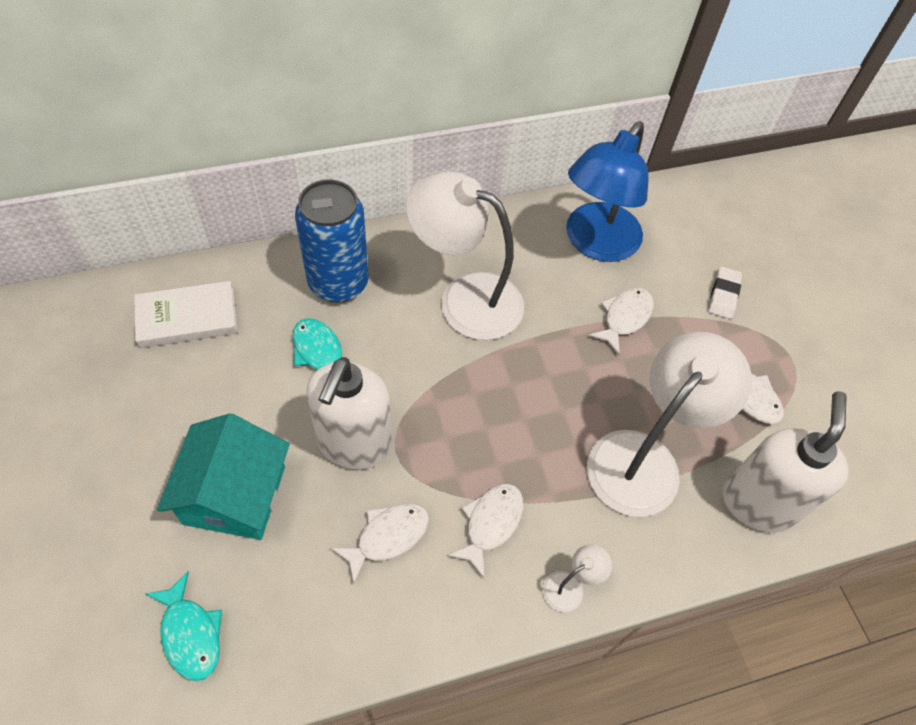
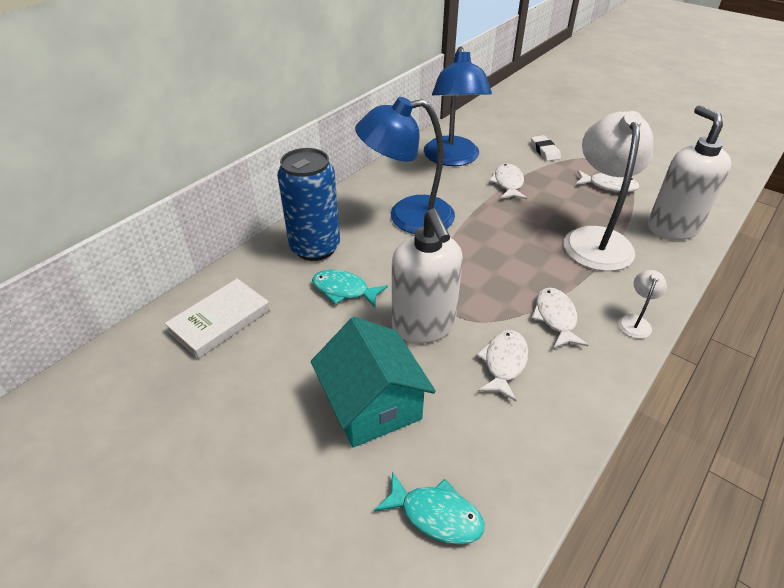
camera: 30 degrees left, 15 degrees down
white lamp [406,172,524,340] -> blue lamp [355,97,455,234]

